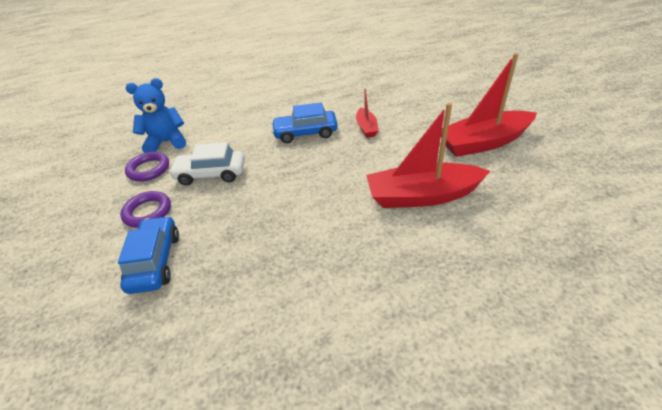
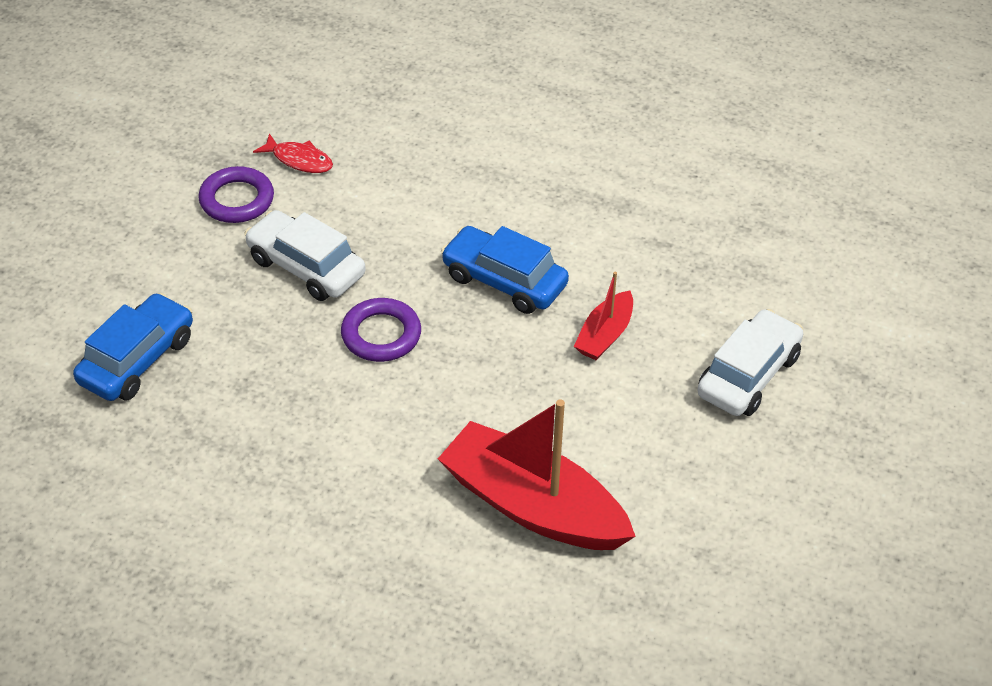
camera: 35 degrees right, 5 degrees up
purple ring [120,191,171,228] -> purple ring moved to [341,298,421,362]
blue teddy bear [126,78,186,153] -> red fish [253,133,333,173]
red boat [441,53,537,157] -> none
none -> white car [697,309,803,416]

